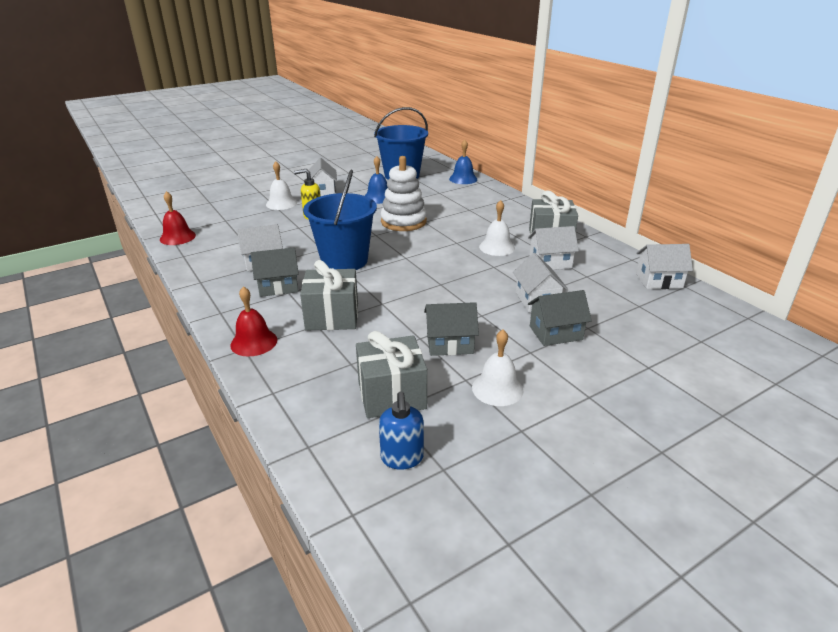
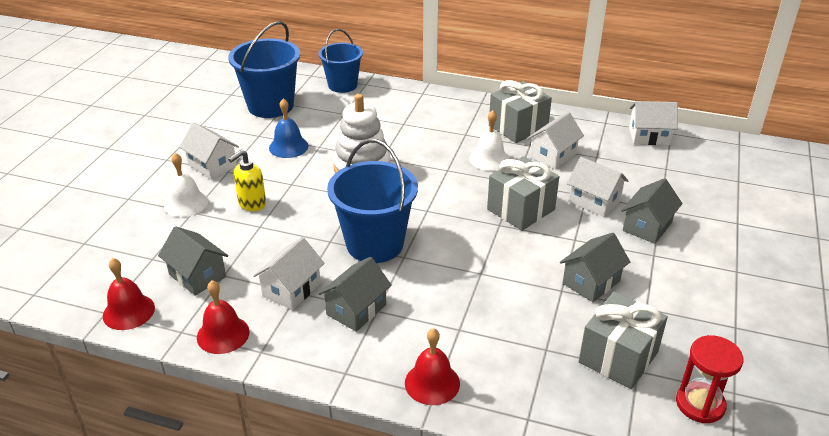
camera: 40 degrees left, 5 degrees up
grey gift [300,260,358,331] -> grey gift moved to [487,156,559,231]
blue soap dispenser [379,391,424,470] -> red hourglass [676,335,743,423]
blue bell [449,140,477,184] -> blue bucket [319,29,363,93]
white bell [472,330,523,406] -> none
white house [636,244,693,289] -> white house turned 45 degrees clockwise [629,101,678,145]
none -> grey house [158,226,228,296]
none -> red bell [197,280,250,354]

